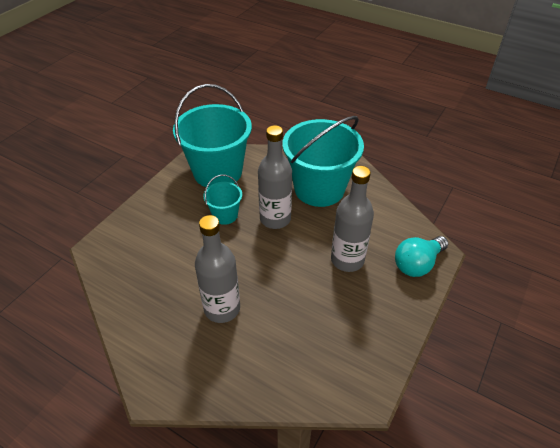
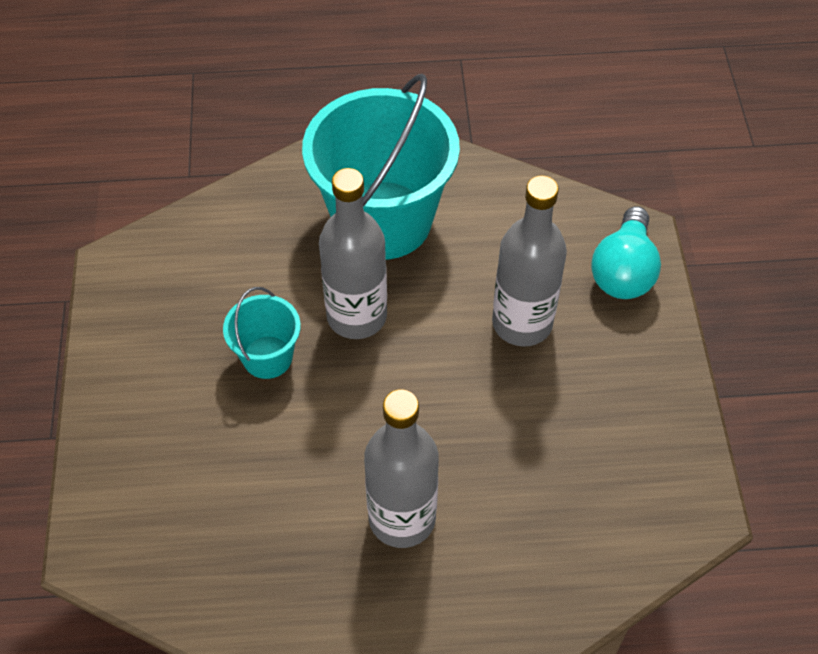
camera: 35 degrees left, 10 degrees up
turquoise bucket [173,84,252,187] -> none

